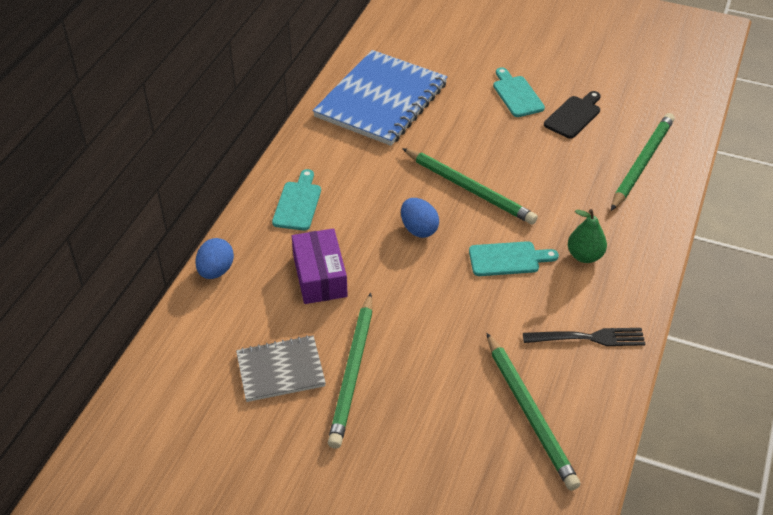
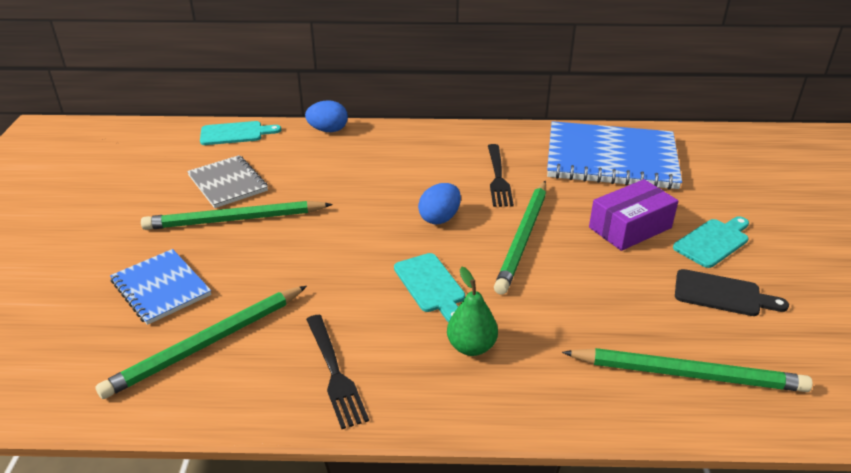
camera: 70 degrees right, 10 degrees down
turquoise cutting board [272,169,321,231] -> turquoise cutting board moved to [200,121,281,145]
purple box [292,228,348,304] -> purple box moved to [589,179,678,251]
none -> blue notebook [110,249,211,325]
none -> black fork [488,144,514,207]

